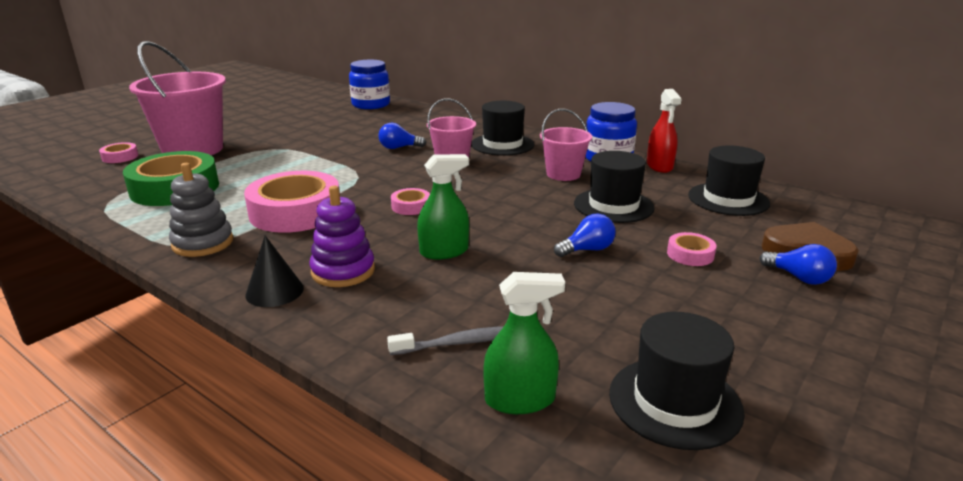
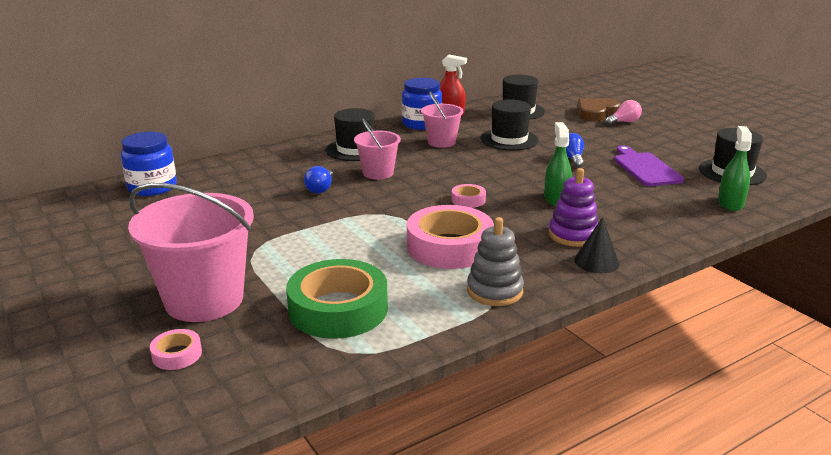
camera: 70 degrees left, 0 degrees up
grey toothbrush [387,326,504,355] -> none
pink tape [667,232,717,266] -> none
blue light bulb [759,244,837,285] -> pink light bulb [605,100,642,125]
none -> purple cutting board [614,146,684,186]

